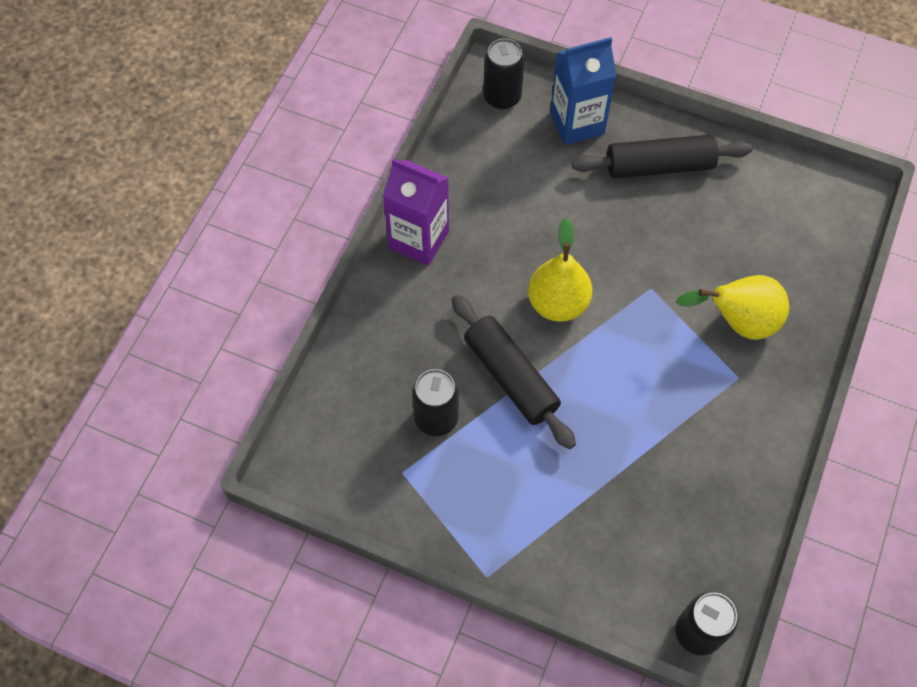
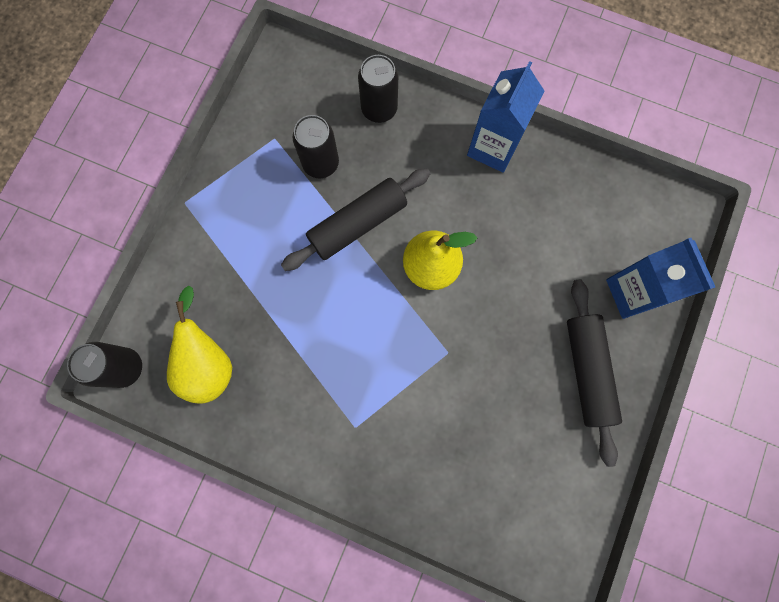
camera: 90 degrees right, 15 degrees up
purple carton [383,158,449,266] -> blue carton [467,61,544,173]
black can [483,38,525,110] -> black can moved to [358,55,398,123]
yellow pear [676,275,789,340] -> yellow pear moved to [167,286,232,403]

